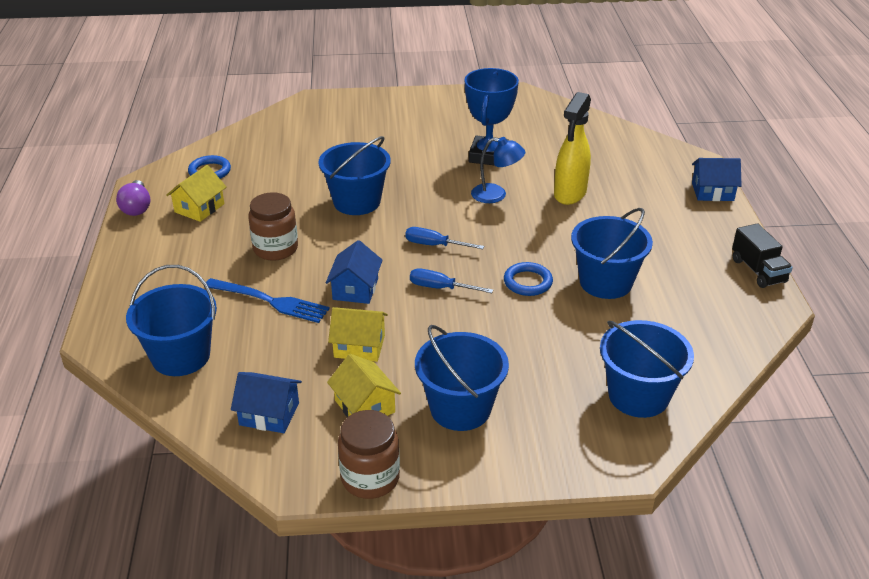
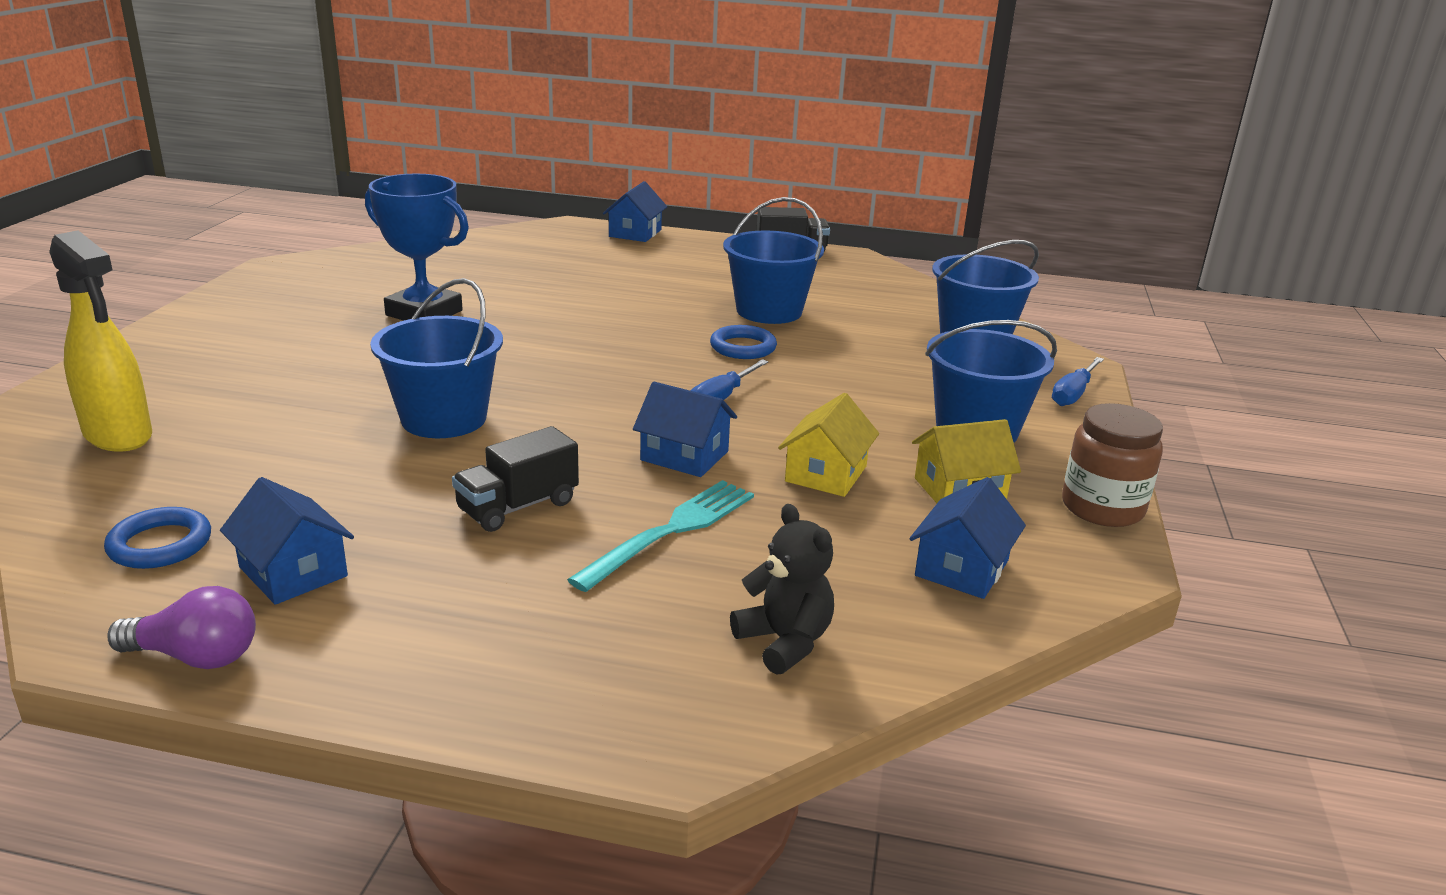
camera: 75 degrees left, 10 degrees down
blue bucket [126,265,217,376] -> black teddy bear [730,504,834,675]
yellow house [166,165,227,222] -> blue house [220,477,354,605]
blue fork [206,278,330,323] -> turquoise fork [567,480,754,592]
brown jar [248,192,298,261] -> black truck [452,426,579,532]
blue screwdriver [405,227,484,249] -> blue screwdriver moved to [1052,357,1104,406]
blue lamp [471,137,525,203] -> none
yellow spray bottle [554,92,591,205] -> yellow spray bottle moved to [49,230,152,452]

